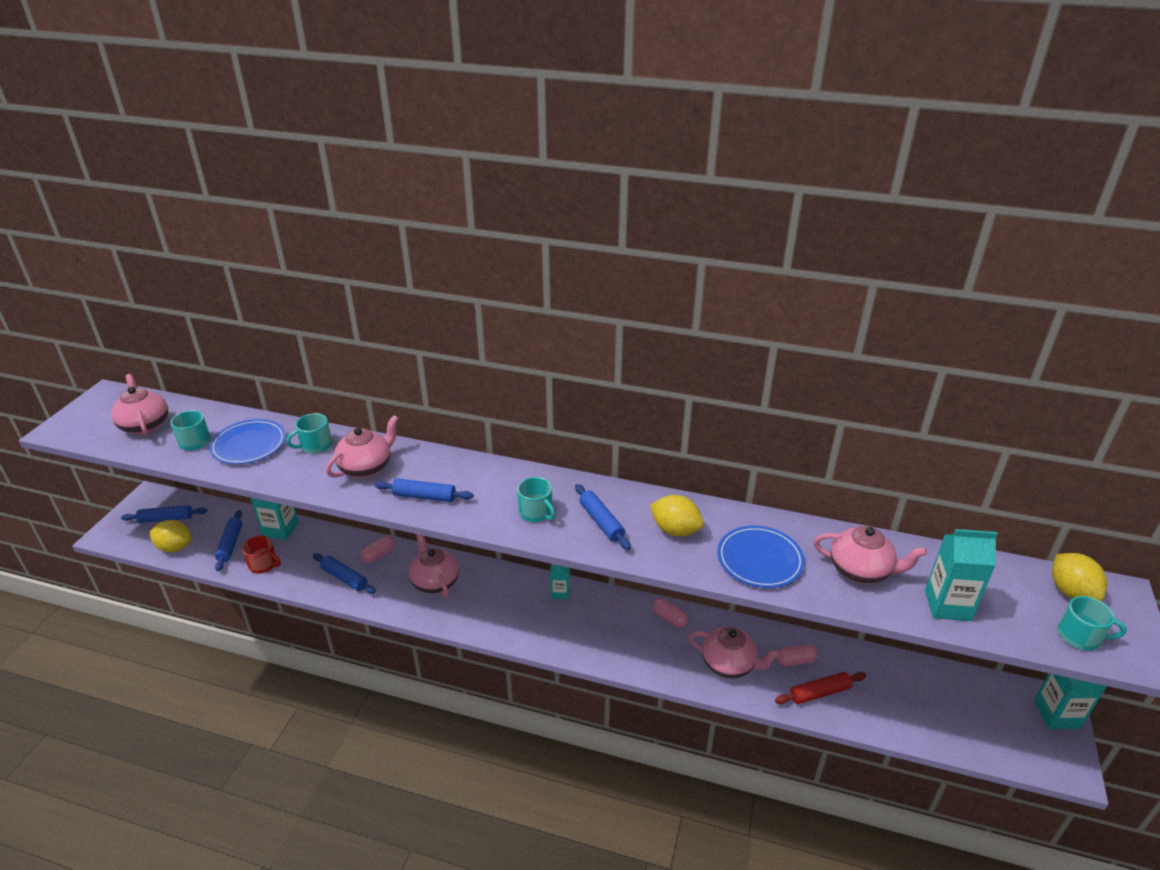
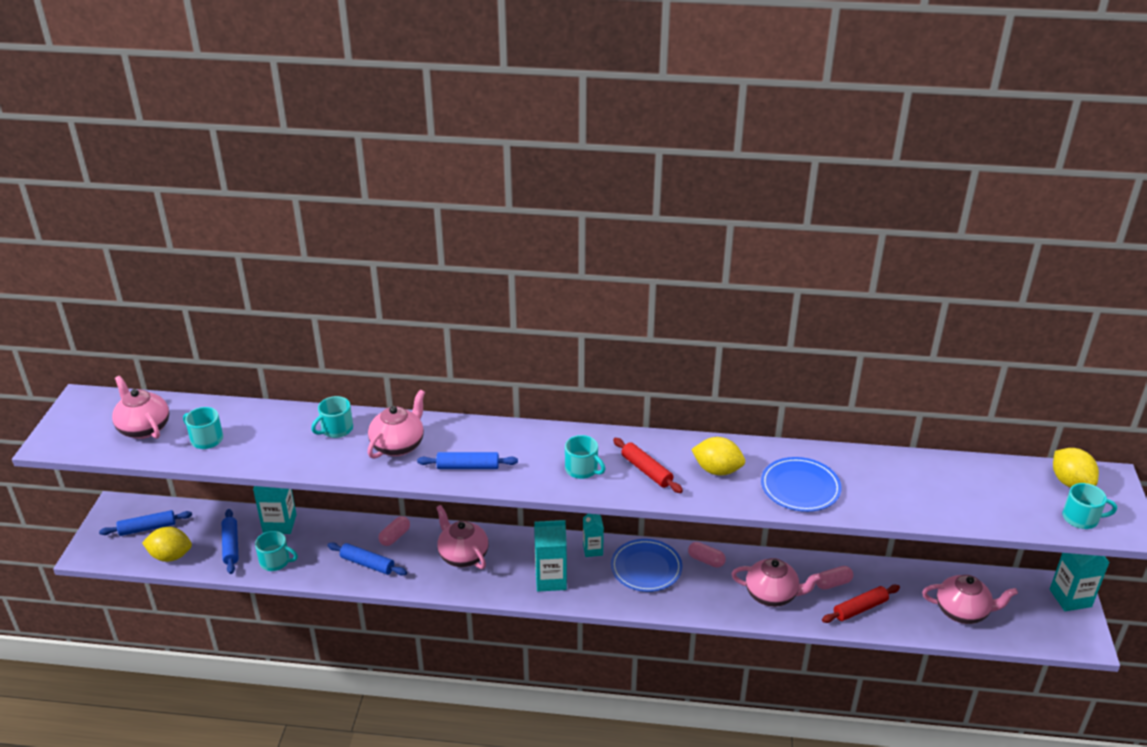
camera: 10 degrees left, 0 degrees up
blue plate [209,419,286,464] -> blue plate moved to [611,539,682,592]
red mug [242,536,281,574] -> turquoise mug [255,531,298,571]
blue rolling pin [575,484,631,550] -> red rolling pin [613,438,683,493]
pink teapot [814,526,927,584] -> pink teapot moved to [922,575,1018,624]
turquoise carton [925,529,998,621] -> turquoise carton moved to [534,520,567,592]

